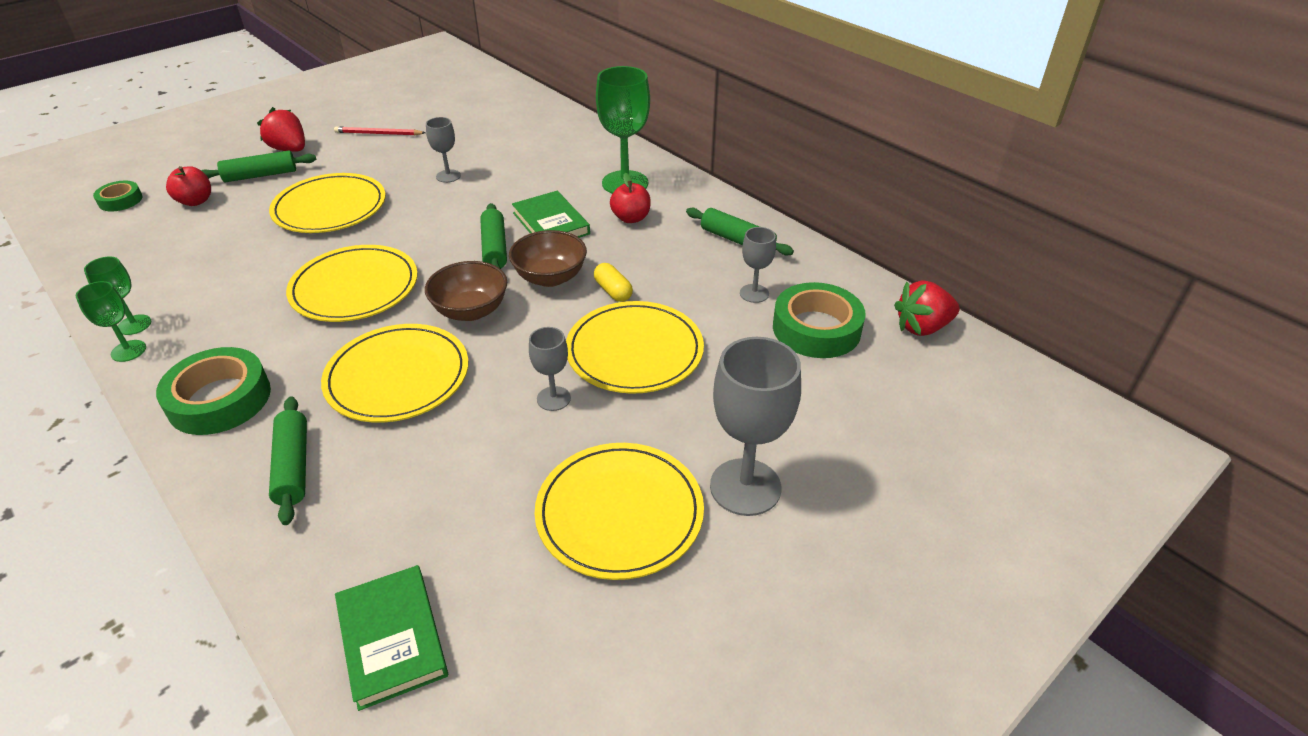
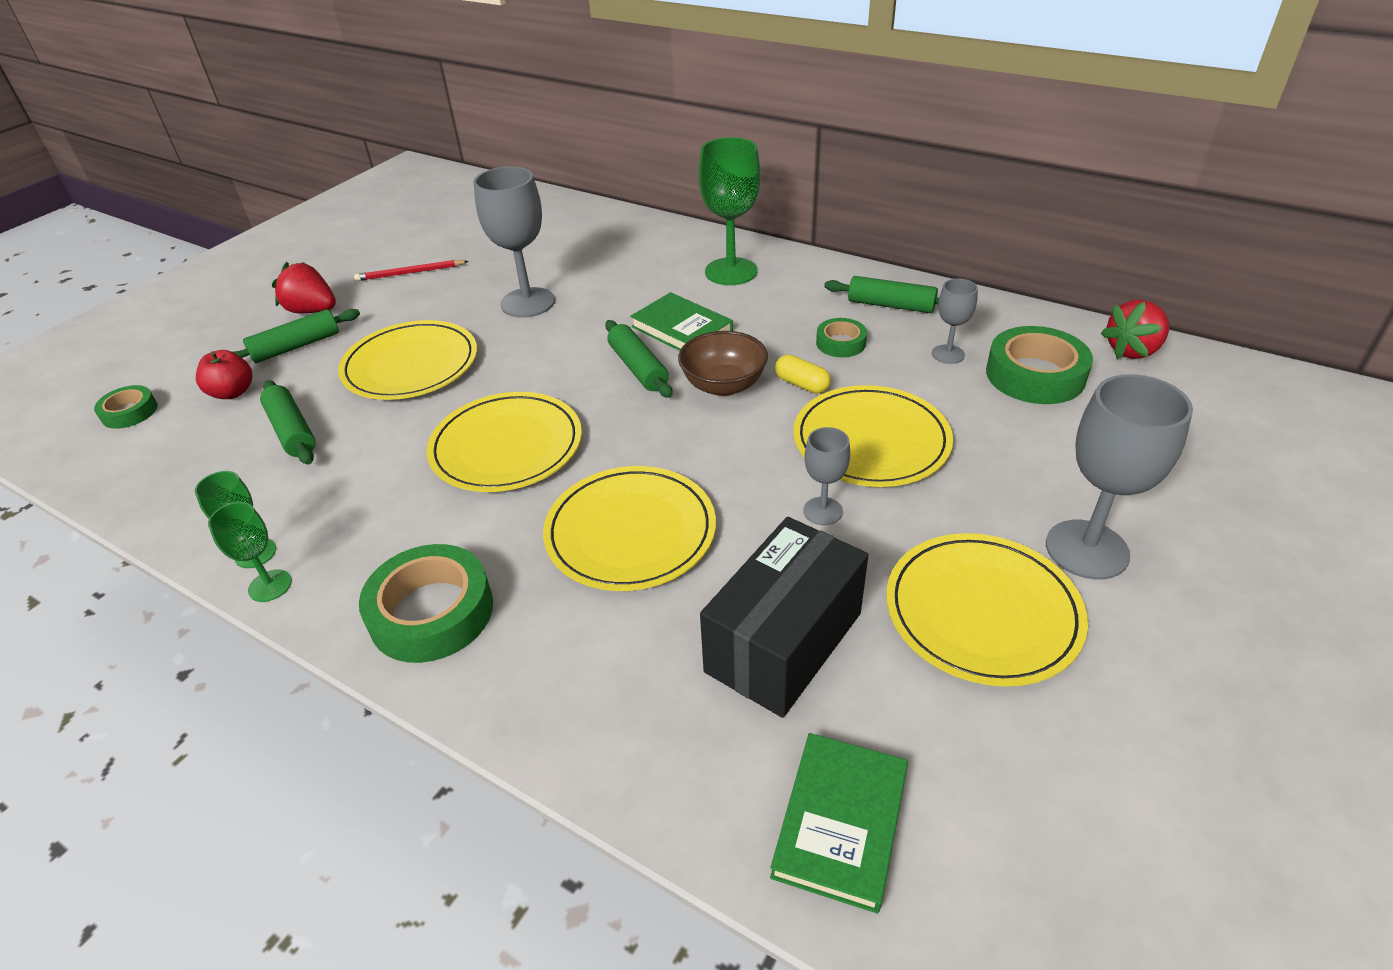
camera: 15 degrees left, 0 degrees up
green rolling pin [269,396,307,525] -> green rolling pin moved to [260,380,316,465]
green book [335,565,448,711] -> green book turned 60 degrees clockwise [770,733,908,914]
brown bowl [425,261,507,321] -> none
grey goblet [426,117,461,183] -> grey goblet [474,166,555,318], size x1.89
red apple [610,173,651,223] -> none
none -> black box [700,517,868,718]
none -> green tape [816,318,867,357]

